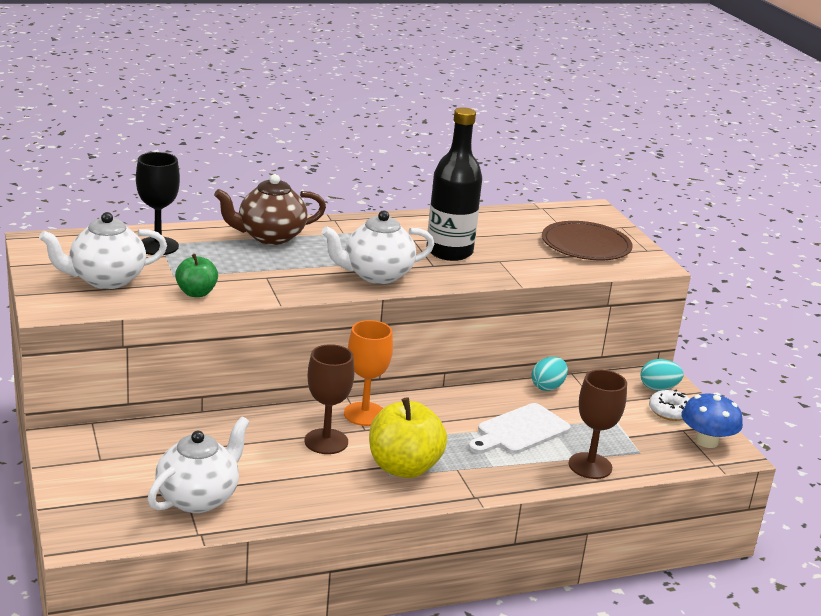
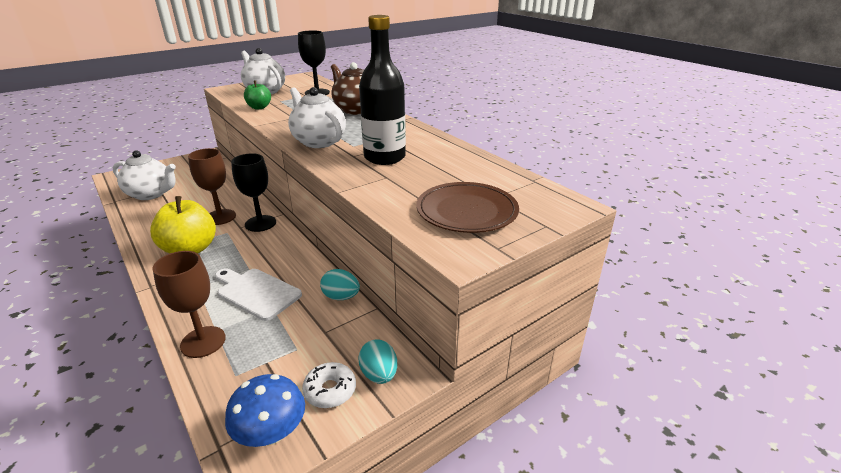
camera: 75 degrees right, 5 degrees up
orange goblet [344,320,393,426] -> black goblet [231,153,276,232]

